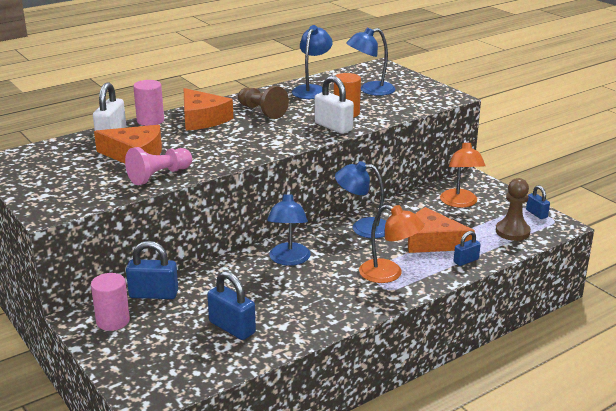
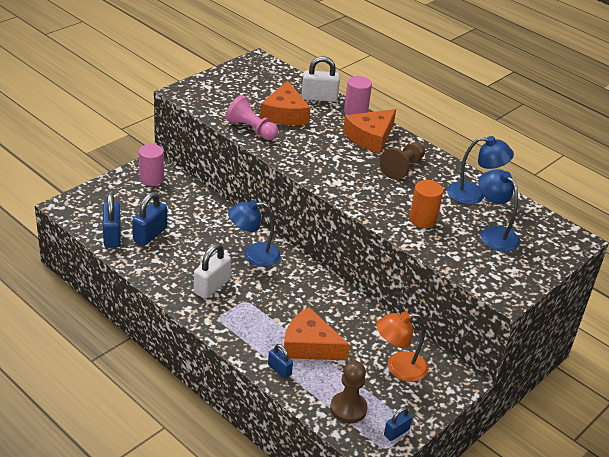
camera: 75 degrees right, 10 degrees up
blue padlock [126,241,178,299] -> blue padlock moved to [103,193,121,247]
white padlock [315,75,354,134] -> white padlock moved to [194,243,231,299]
blue lamp [335,161,386,238] -> none
orange lamp [359,204,424,283] -> none
orange cheese [408,207,475,253] -> orange cheese turned 75 degrees counterclockwise [284,307,350,360]

